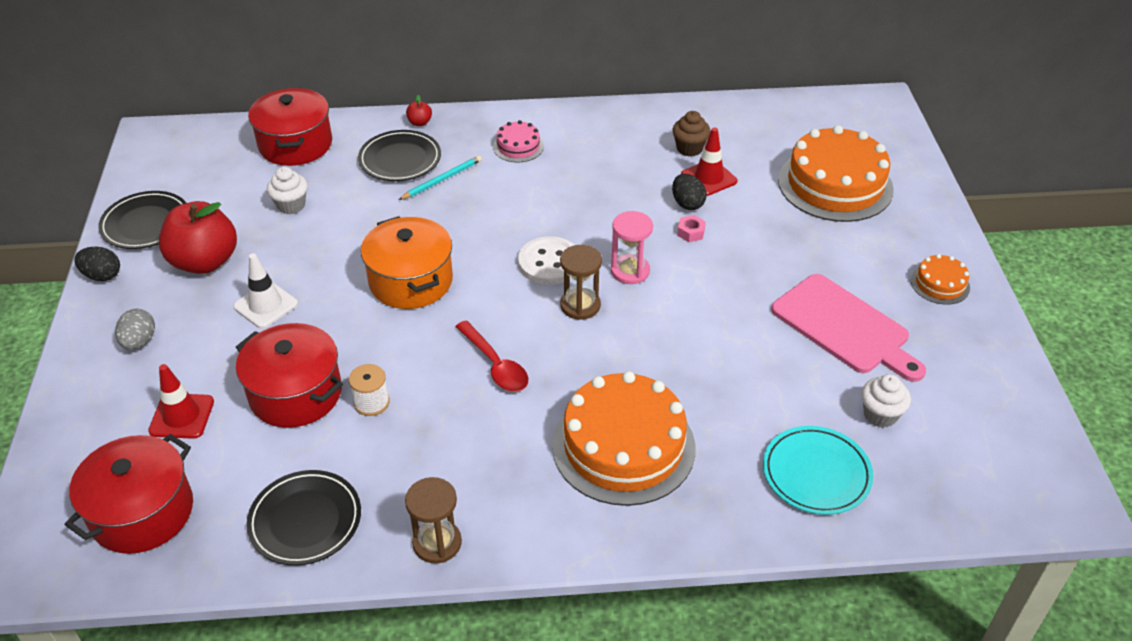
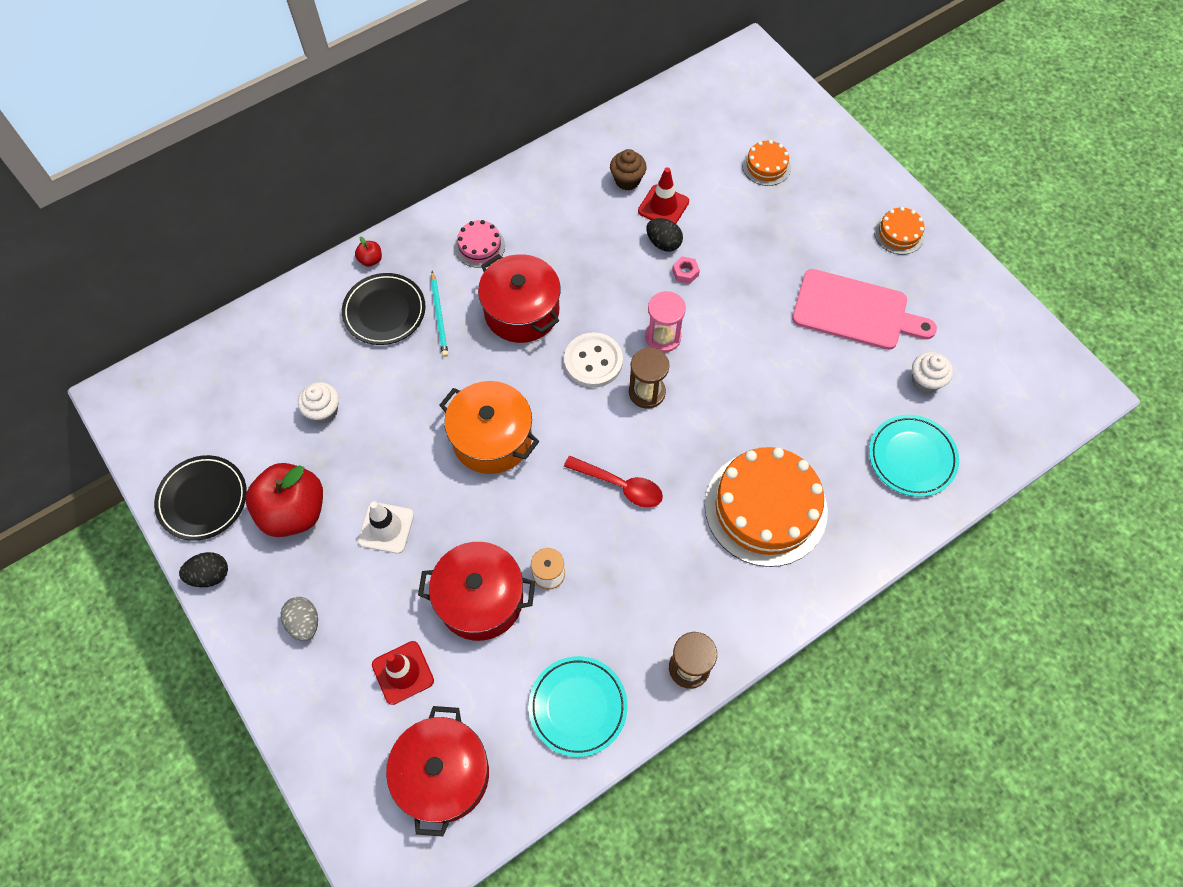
camera: 30 degrees left, 20 degrees up
black plate [247,470,361,565] -> turquoise plate [529,656,628,757]
red pot [248,88,332,166] -> red pot moved to [478,254,561,343]
turquoise pencil [398,155,482,200] -> turquoise pencil turned 150 degrees clockwise [431,271,448,357]
orange cake [778,125,894,222] -> orange cake [742,140,791,186], size x0.46

